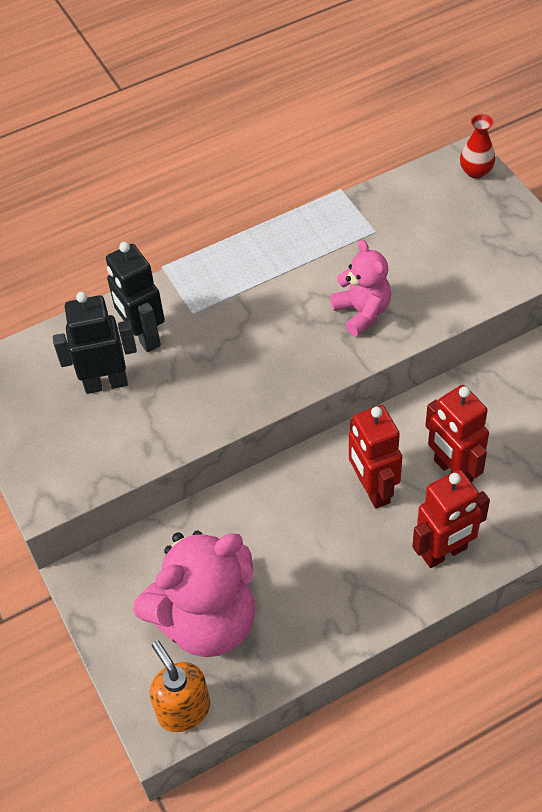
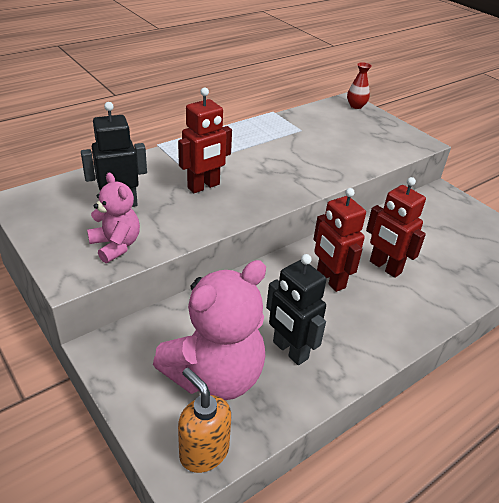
camera: 15 degrees left, 15 degrees down
black robot [106,242,165,352] -> black robot moved to [266,254,326,365]
pink teddy bear [330,240,391,337] -> pink teddy bear moved to [87,173,140,263]
red robot [412,470,490,568] -> red robot moved to [178,87,232,193]

